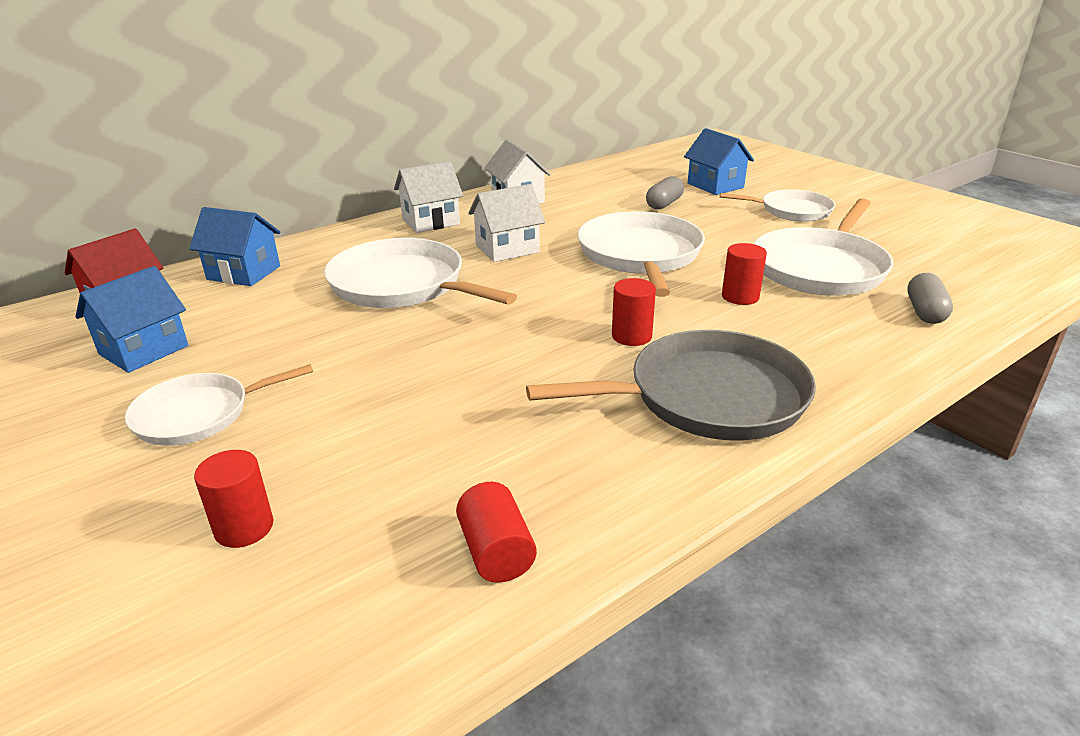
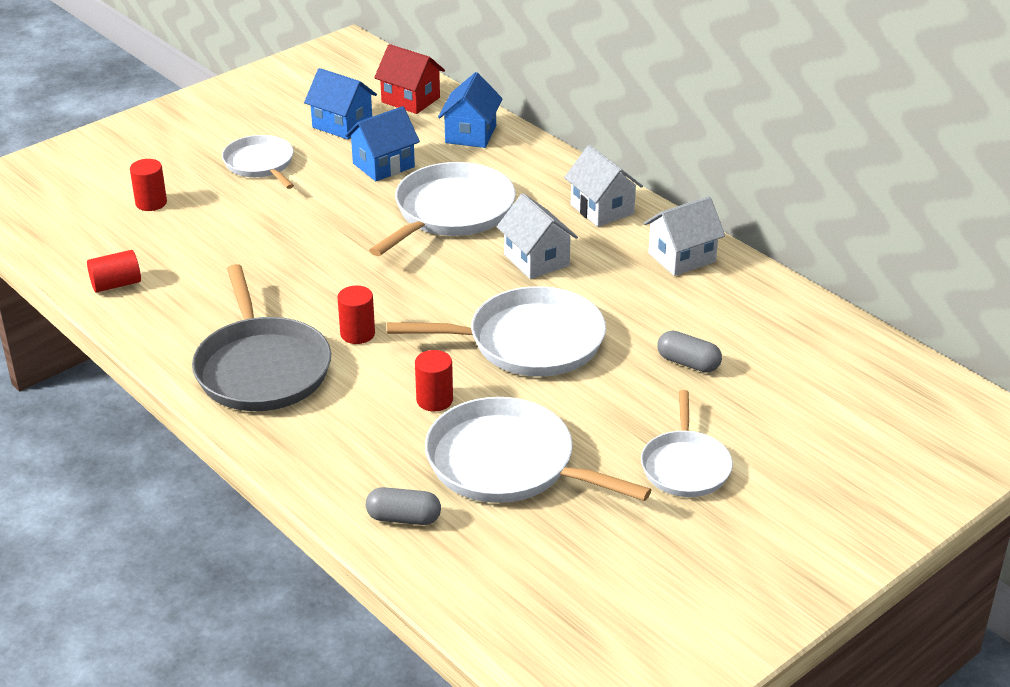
camera: 85 degrees right, 5 degrees up
blue house [684,128,754,195] -> blue house moved to [345,106,420,181]

